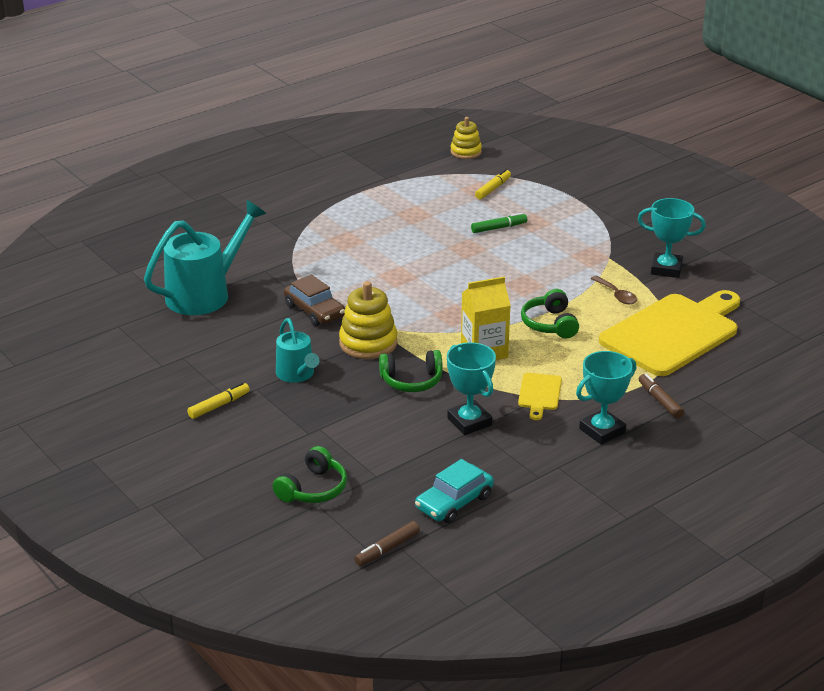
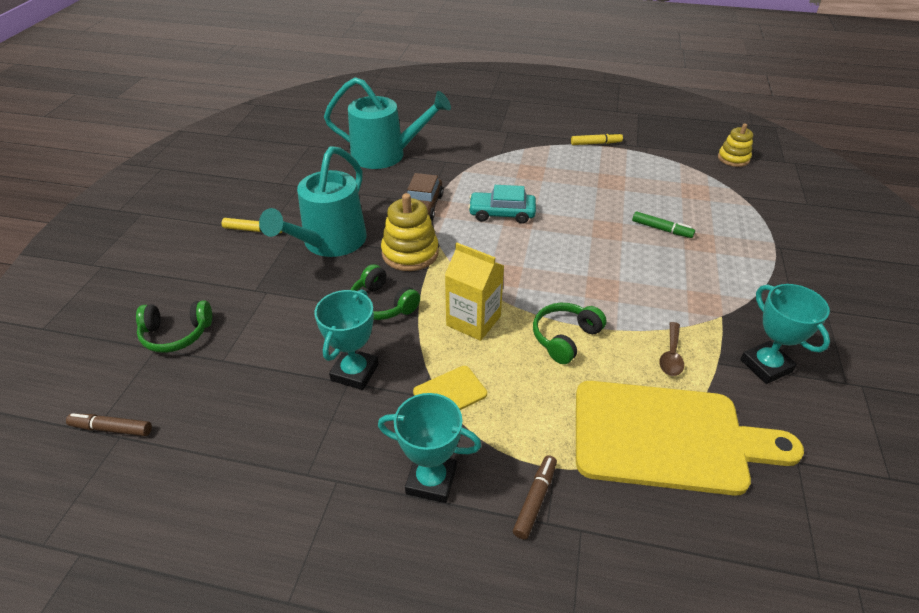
camera: 50 degrees right, 10 degrees up
turquoise watering can [276,318,319,383] -> turquoise watering can [259,146,367,257], size x1.75
turquoise car [415,459,494,523] -> turquoise car moved to [468,185,536,224]
yellow marker [475,169,511,199] -> yellow marker moved to [571,132,623,145]

